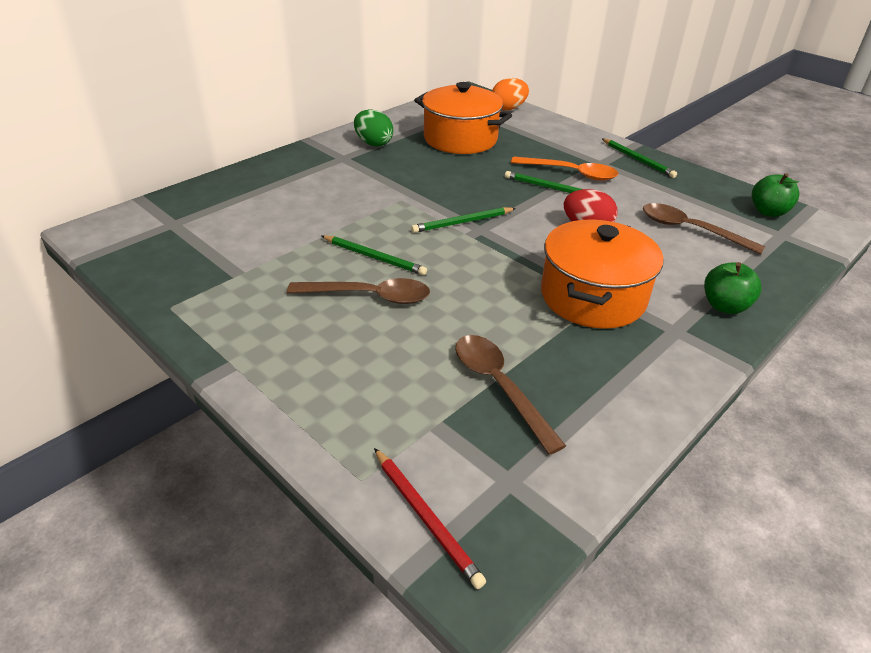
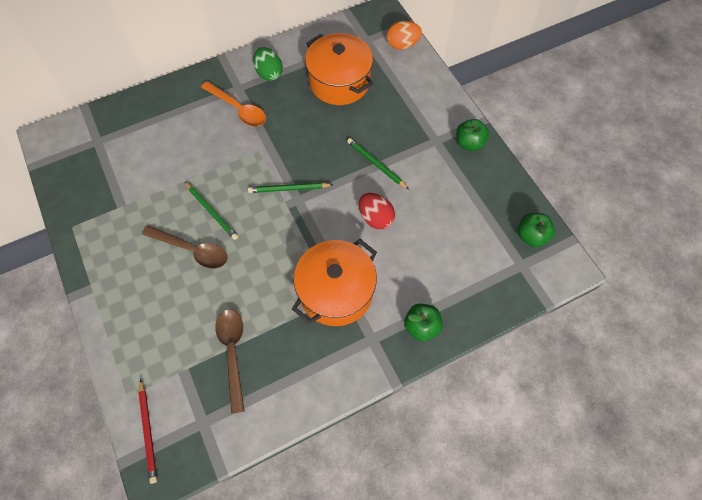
camera: 20 degrees right, 25 degrees up
orange spoon [511,157,619,181] -> orange spoon moved to [201,81,266,126]
green pencil [601,138,677,178] -> green apple [456,119,489,151]
brown spoon [643,203,765,254] -> none

